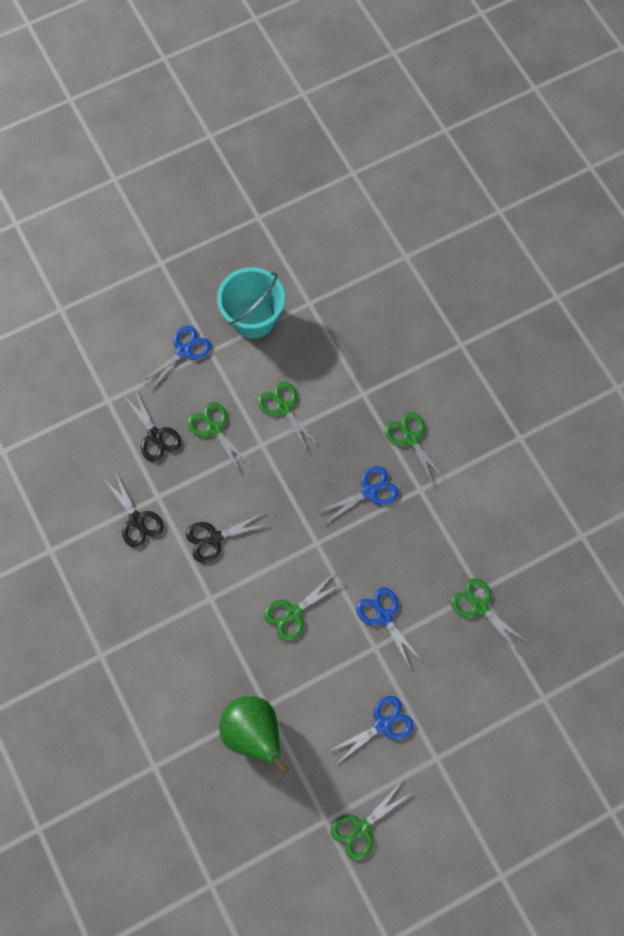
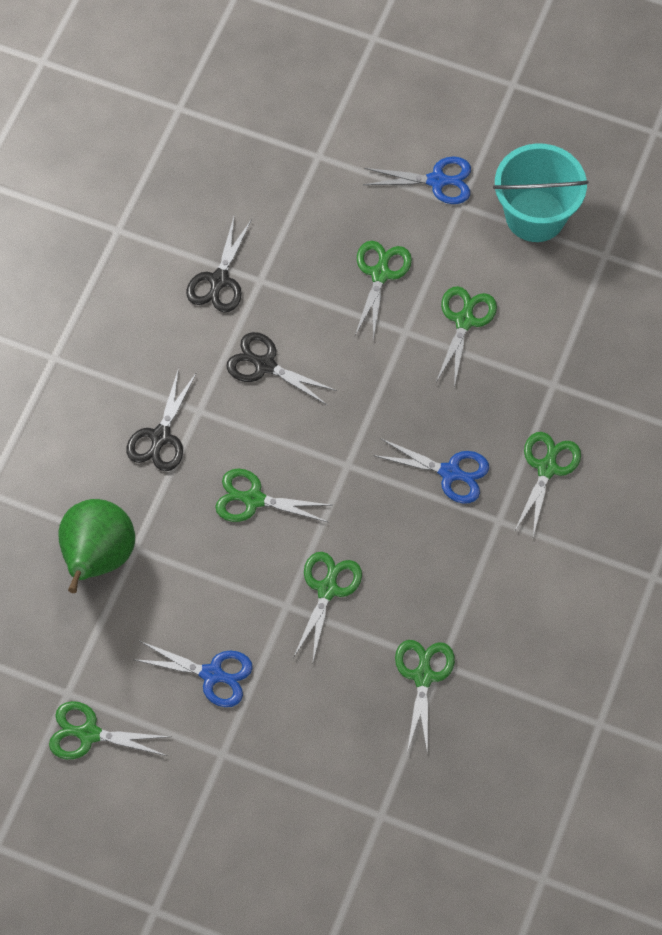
camera: 50 degrees right, 5 degrees down
black scissors [123,389,181,462] -> black scissors moved to [126,368,197,471]
blue scissors [356,587,423,670] -> green scissors [293,552,362,661]

